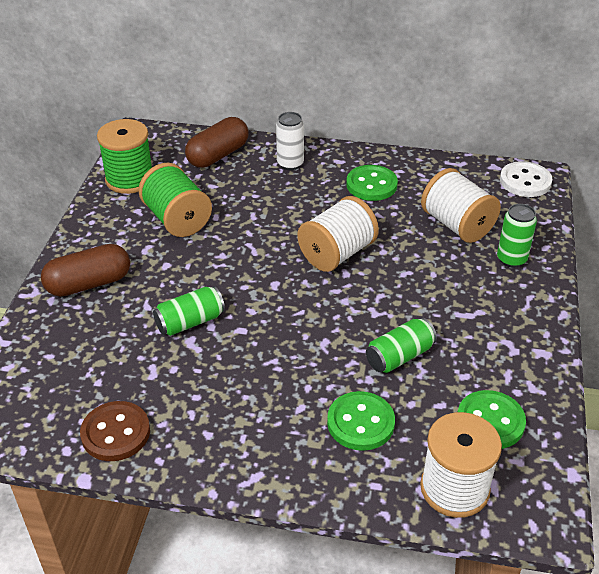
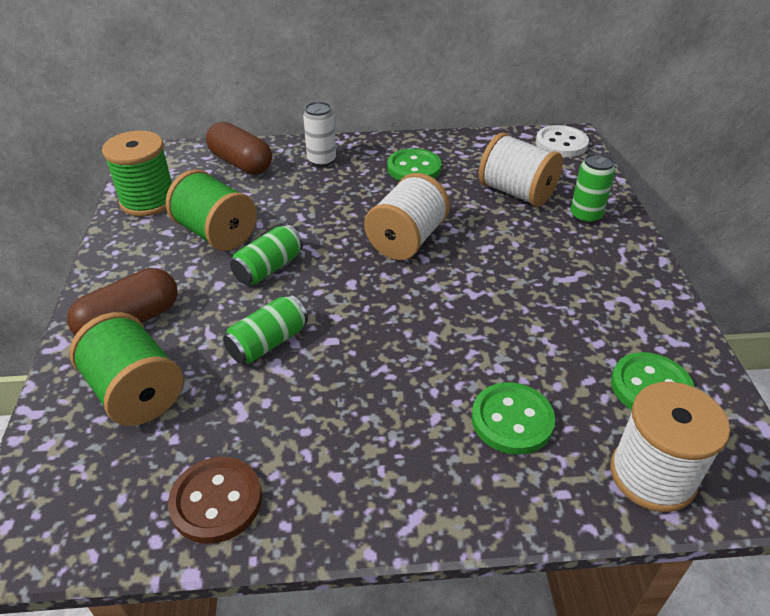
camera: 15 degrees left, 0 degrees up
brown capsule [185,117,248,168] -> brown capsule turned 75 degrees counterclockwise [206,122,272,175]
green can [366,318,437,373] -> green can moved to [230,225,303,285]
none -> green spool [69,312,183,426]

